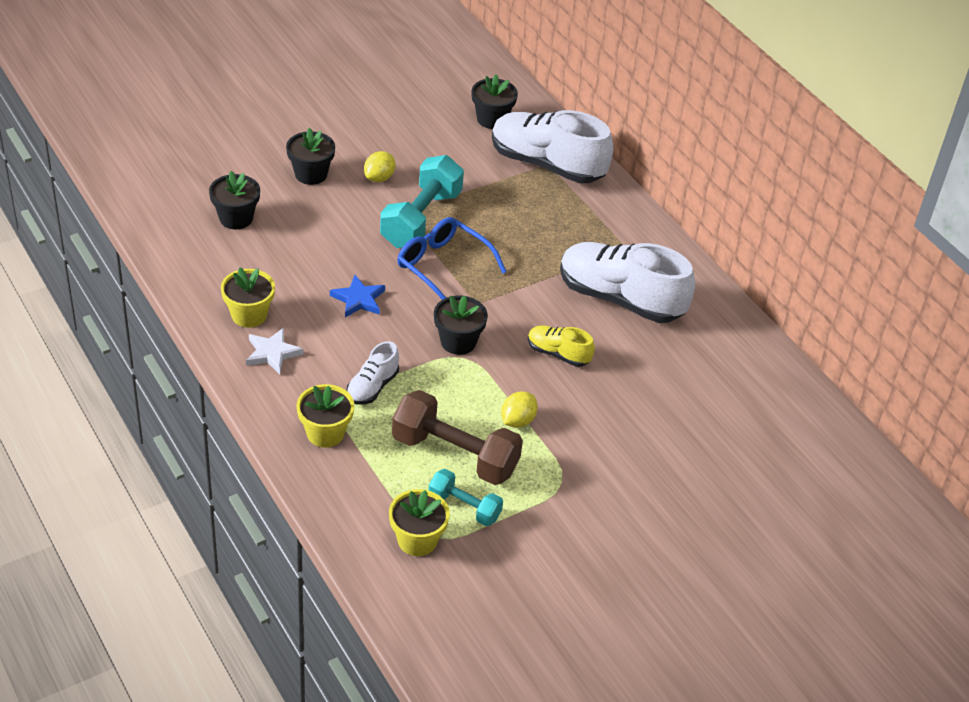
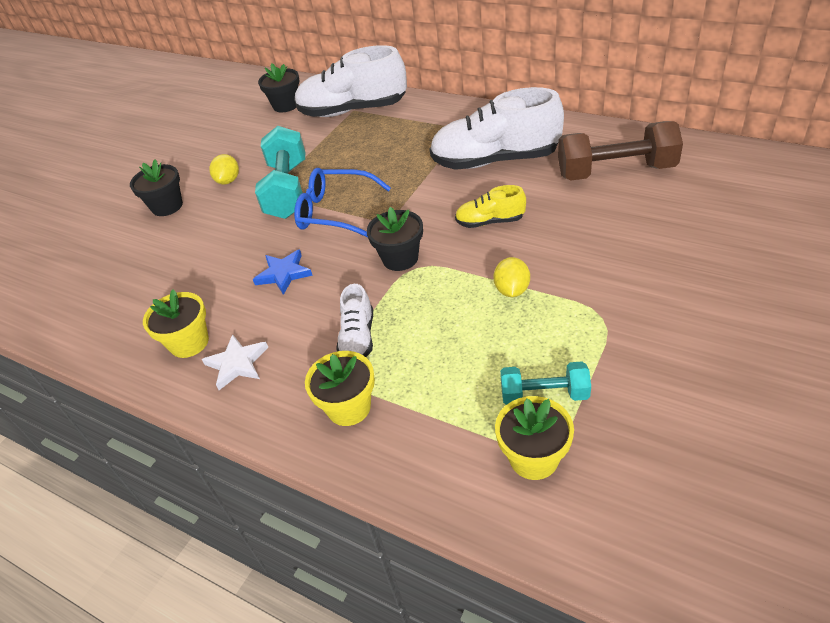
camera: 20 degrees left, 0 degrees up
black flower pot [209,171,260,229] -> none
brown dumbbell [392,390,523,485] -> brown dumbbell moved to [558,121,683,180]

